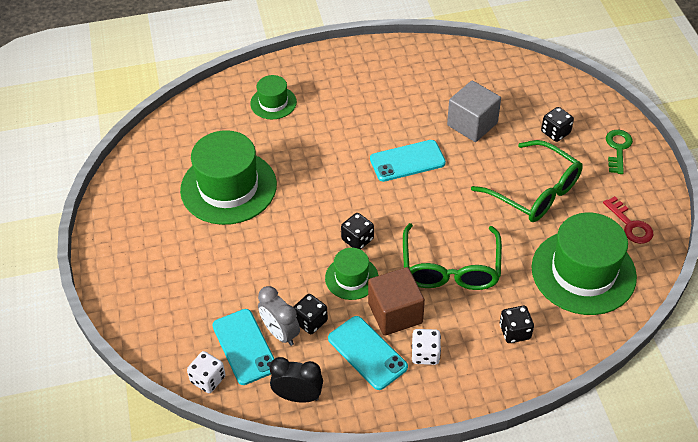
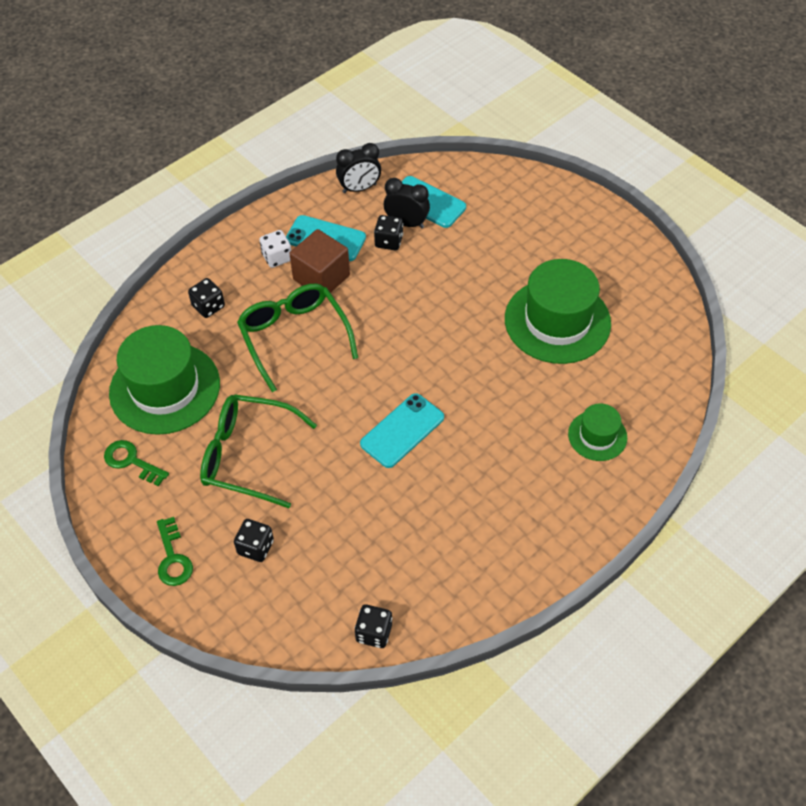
camera: 150 degrees right, 5 degrees up
white dice [187,351,225,393] -> none
grey clock [258,286,300,346] -> black clock [384,178,430,228]
green hat [325,248,378,300] -> none
black dice [341,213,374,250] -> black dice moved to [355,604,392,648]
grey cube [447,81,501,142] -> none
red key [603,196,653,244] -> green key [104,440,169,486]

